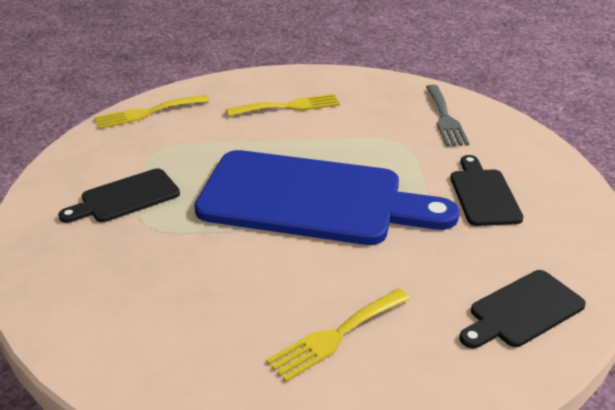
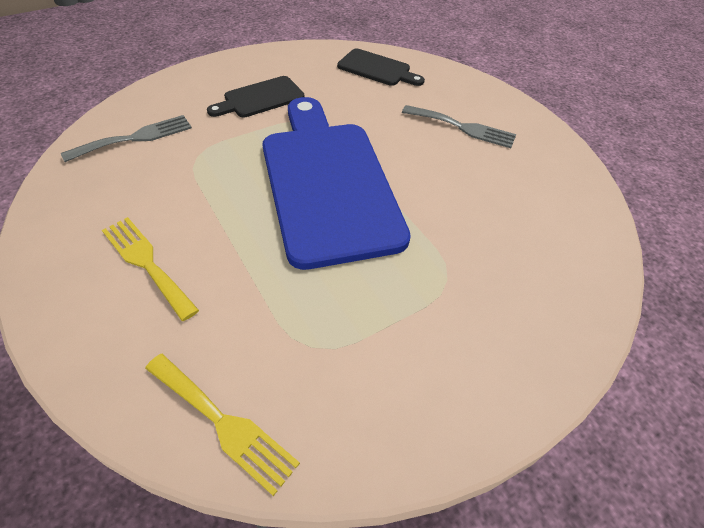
camera: 120 degrees left, 15 degrees up
black cutting board [58,168,180,223] -> none
yellow fork [266,288,410,382] -> grey fork [402,105,516,148]

